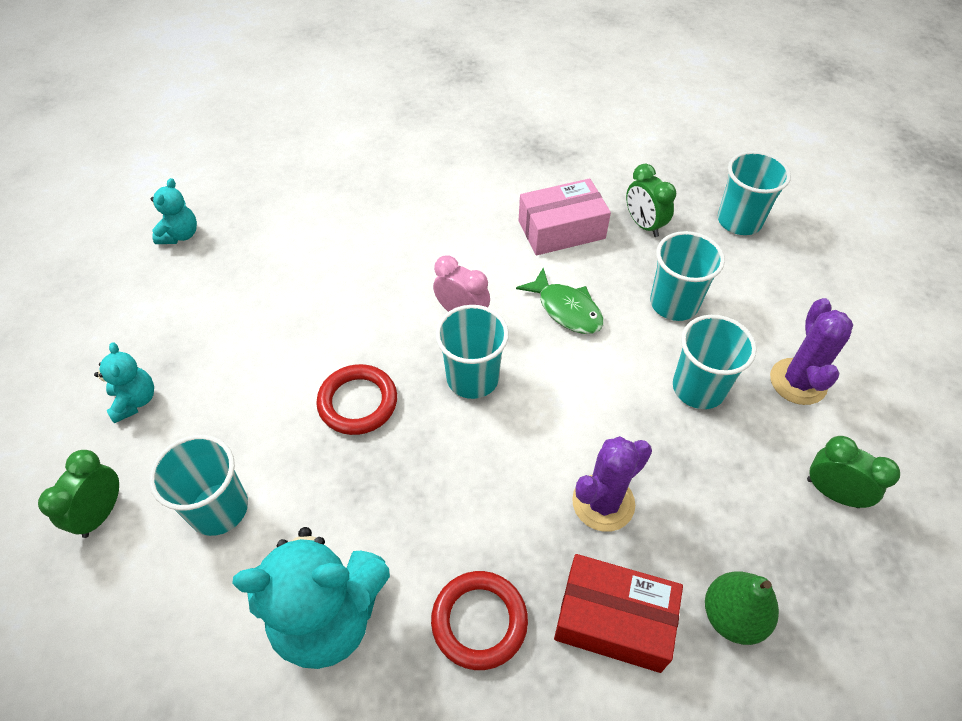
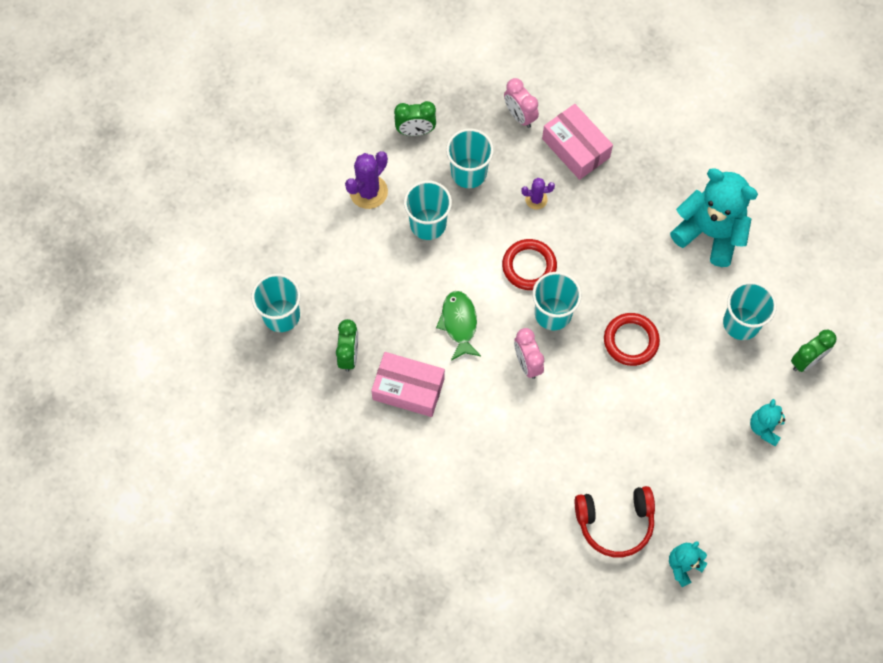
camera: 145 degrees left, 15 degrees up
red ring [431,571,528,670] -> red ring moved to [502,239,557,290]
red box [554,554,683,673] -> pink box [542,104,613,180]
purple cactus [572,436,652,532] -> purple cactus [521,178,555,210], size x0.58
turquoise cup [650,231,725,321] -> turquoise cup moved to [446,128,494,188]
green pear [705,571,779,645] -> pink clock [504,78,539,128]
green clock [807,436,900,508] -> green clock turned 75 degrees counterclockwise [394,101,436,136]
none -> red headphones [575,486,655,557]

